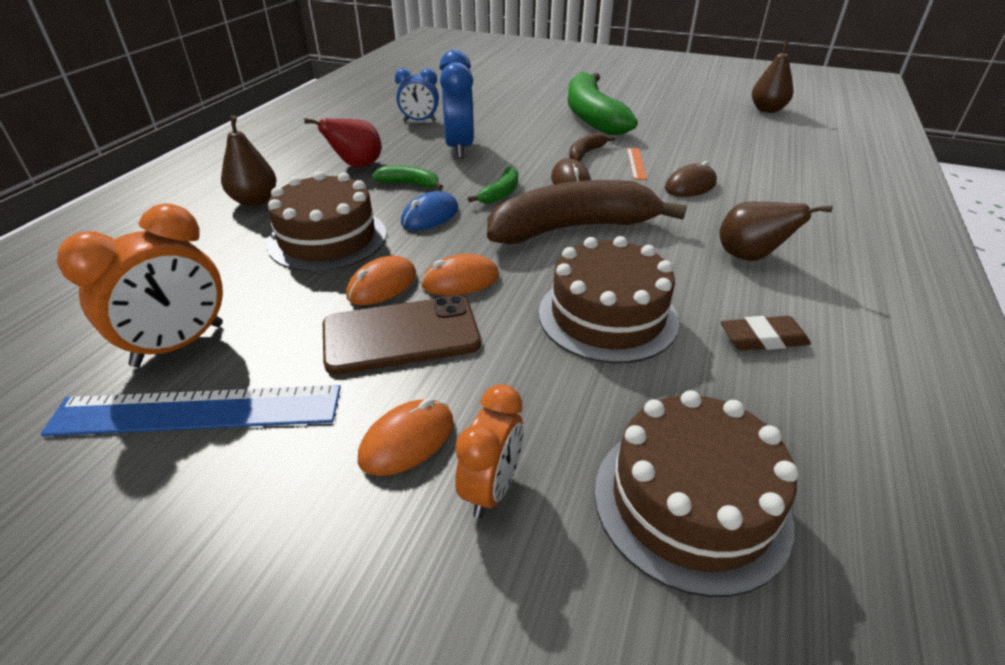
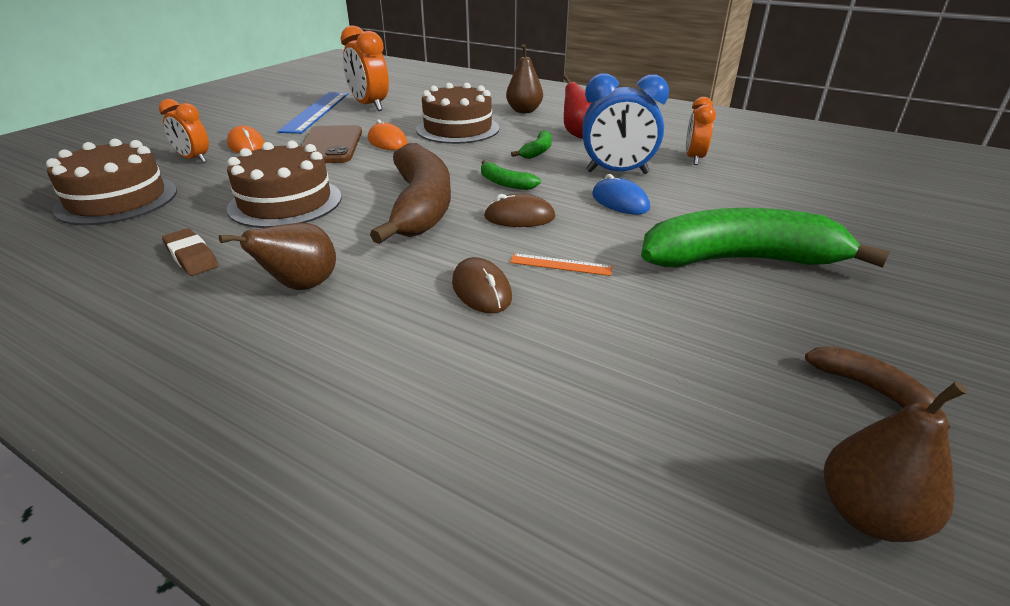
camera: 100 degrees right, 5 degrees down
blue clock [395,68,439,122] -> orange clock [686,97,716,165]
blue mouse [401,191,458,230] -> blue mouse moved to [592,174,650,215]
orange mouse [421,254,499,296] -> none
brown banana [569,132,616,162] -> brown banana moved to [805,346,950,429]
brown eraser [721,316,811,351] -> brown eraser turned 45 degrees counterclockwise [162,228,219,276]

